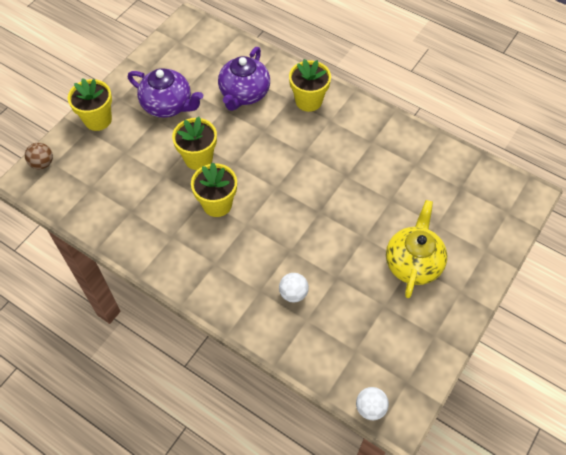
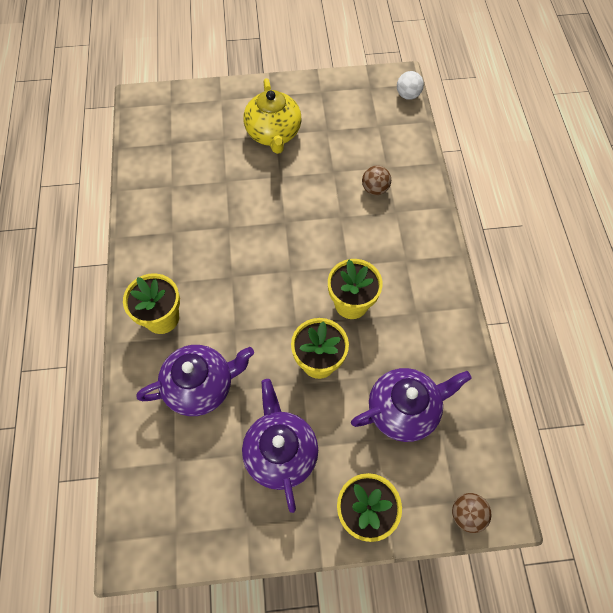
camera: 130 degrees left, 5 degrees up
white ball [279,273,309,302] -> brown ball [362,166,391,195]
yellow teapot [386,200,447,298] -> yellow teapot turned 75 degrees counterclockwise [243,78,302,154]
none -> purple teapot [351,368,472,442]

